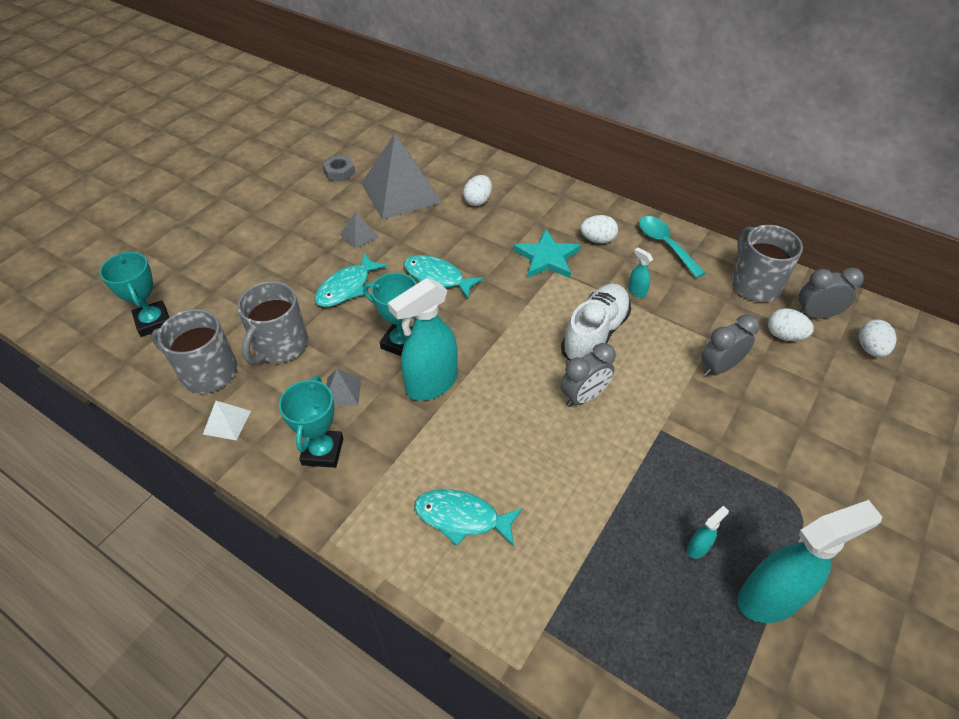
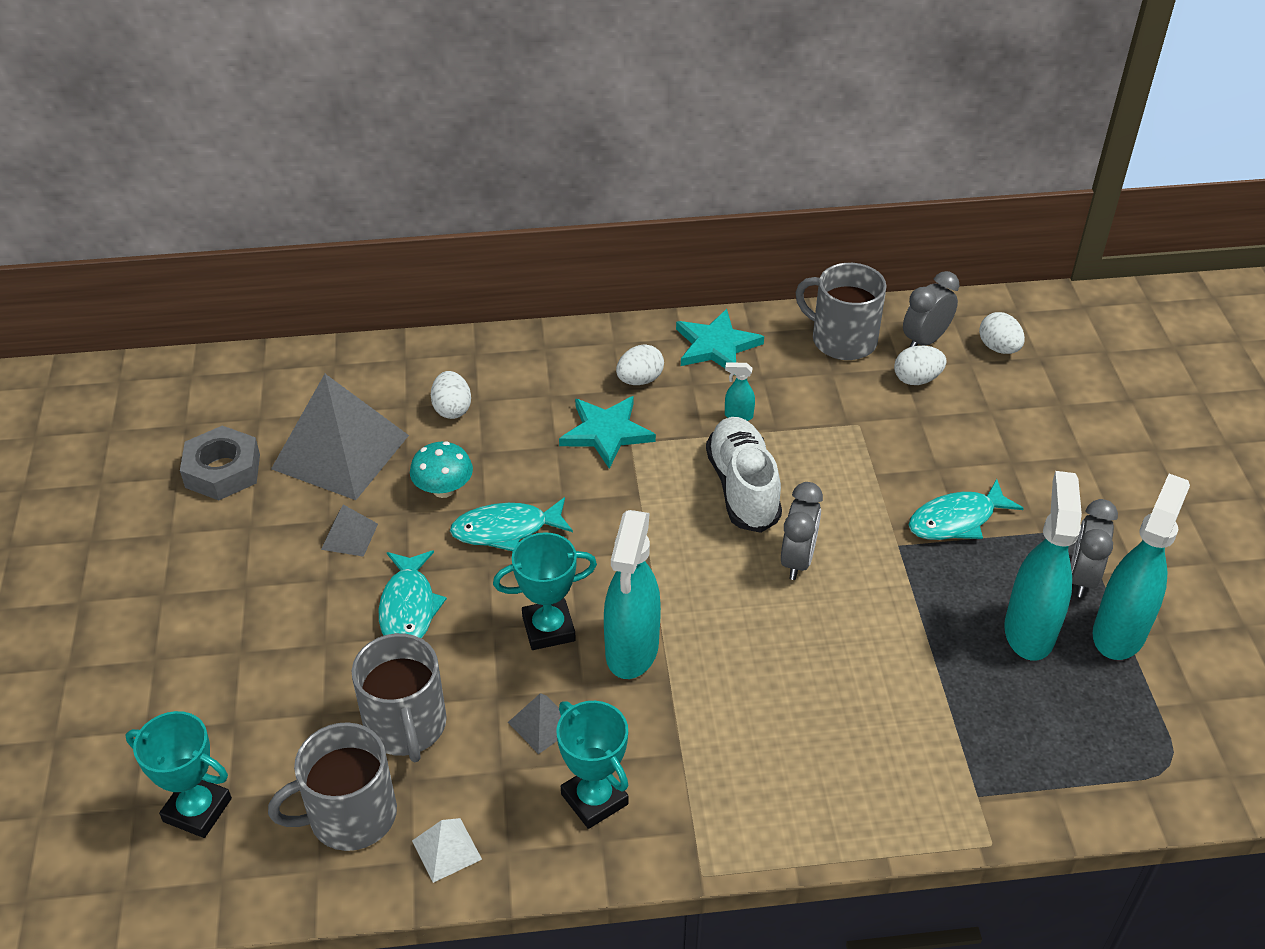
camera: 40 degrees left, 5 degrees down
grey nut [322,156,355,181] -> grey nut [180,426,260,500], size x1.54
turquoise fish [414,489,523,546] -> turquoise fish moved to [909,479,1024,540]
turquoise spoon [639,216,706,278] -> turquoise star [676,309,764,376]
turquoise spray bottle [687,506,729,559] -> turquoise spray bottle [1004,471,1082,661], size x2.40
grey clock [701,314,759,376] -> grey clock moved to [1071,499,1118,598]
none -> turquoise mushroom [410,441,473,498]

